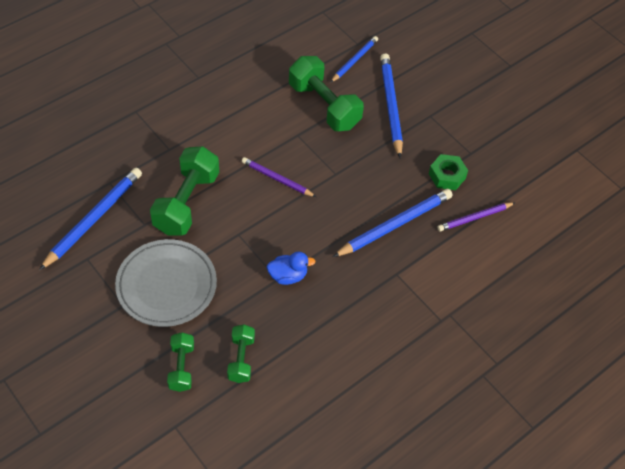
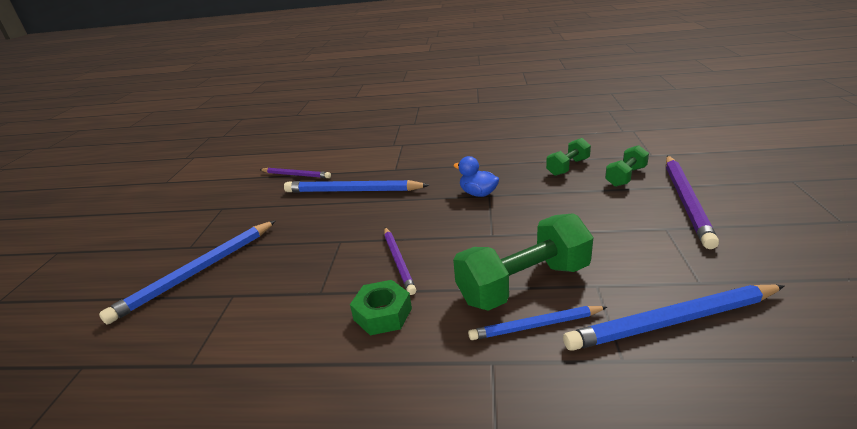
camera: 130 degrees left, 25 degrees down
grey plate [115,239,217,327] -> none
green dumbbell [289,56,364,131] -> none
blue pencil [330,36,378,83] -> blue pencil moved to [468,306,607,340]
green nut [429,154,468,190] -> green nut moved to [350,280,412,335]
none -> purple pencil [666,155,719,249]

